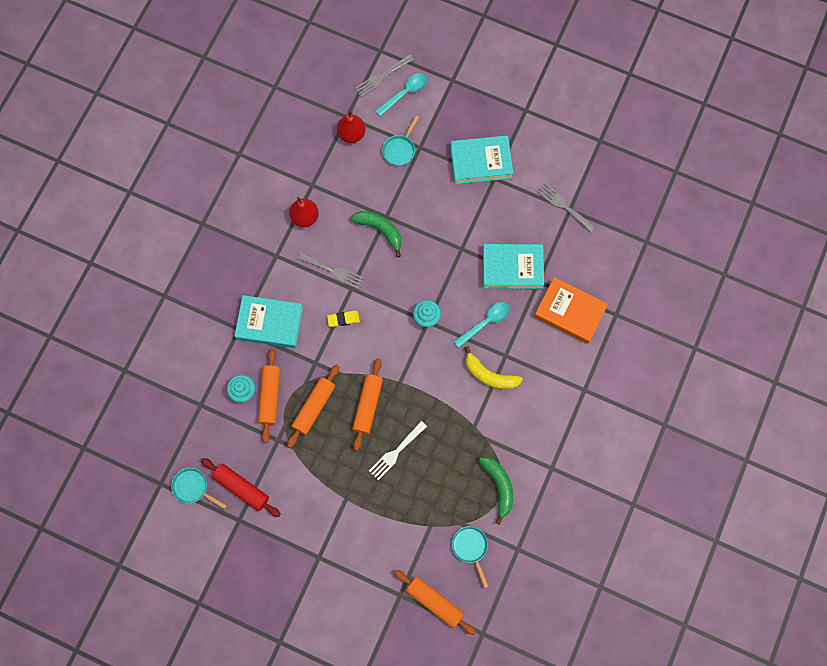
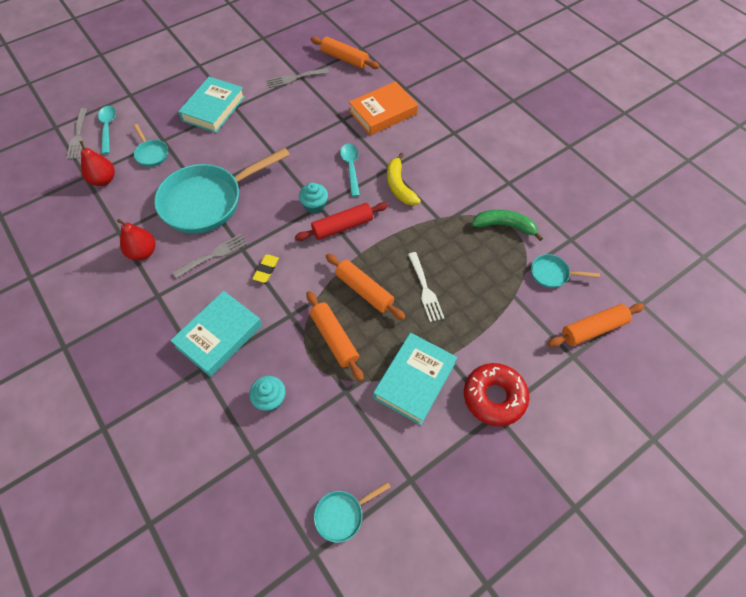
camera: 60 degrees left, 15 degrees down
red rolling pin [201,458,281,517] -> red rolling pin moved to [295,202,388,241]
orange rolling pin [258,348,280,443] -> orange rolling pin moved to [310,36,380,69]
green banana [351,211,402,258] -> turquoise pan [154,148,290,234]
yellow banana [464,346,523,389] -> yellow banana turned 105 degrees clockwise [387,153,421,205]
turquoise book [483,244,544,289] -> turquoise book moved to [373,333,457,425]
none -> red donut [464,363,529,426]

